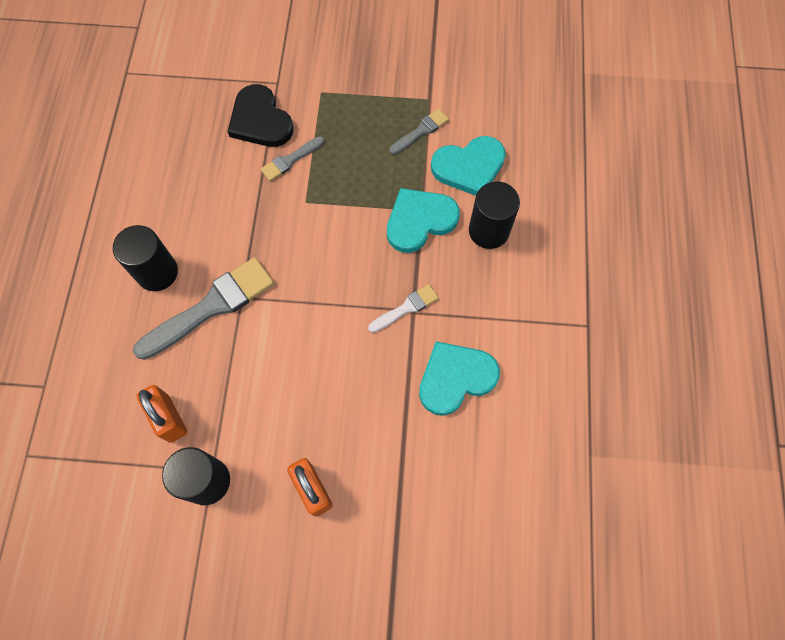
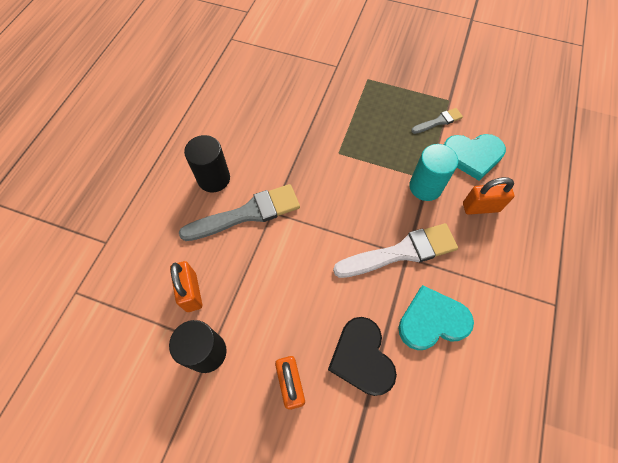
camera: 15 degrees right, 5 degrees down
black heart [227,84,294,147] -> black heart moved to [328,317,397,396]
grey brush [261,136,324,181] -> none
white brush [368,284,439,333] -> white brush [333,223,458,278], size x1.95
turquoise heart [387,188,460,253] -> turquoise cylinder [409,144,458,201]
black cylinder [469,182,520,249] -> orange padlock [463,177,514,215]

